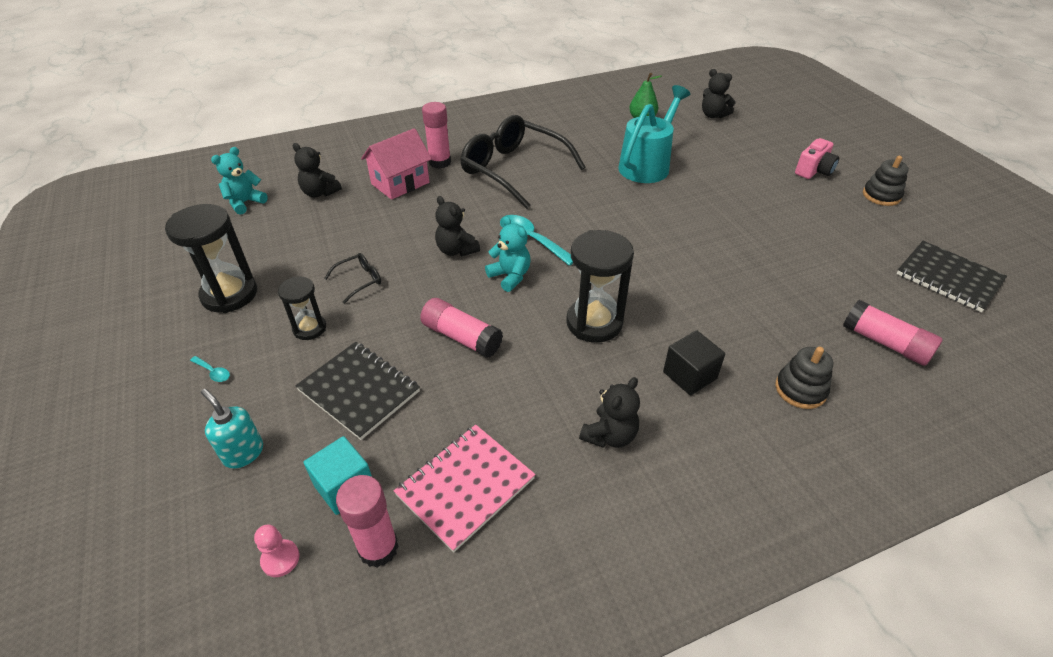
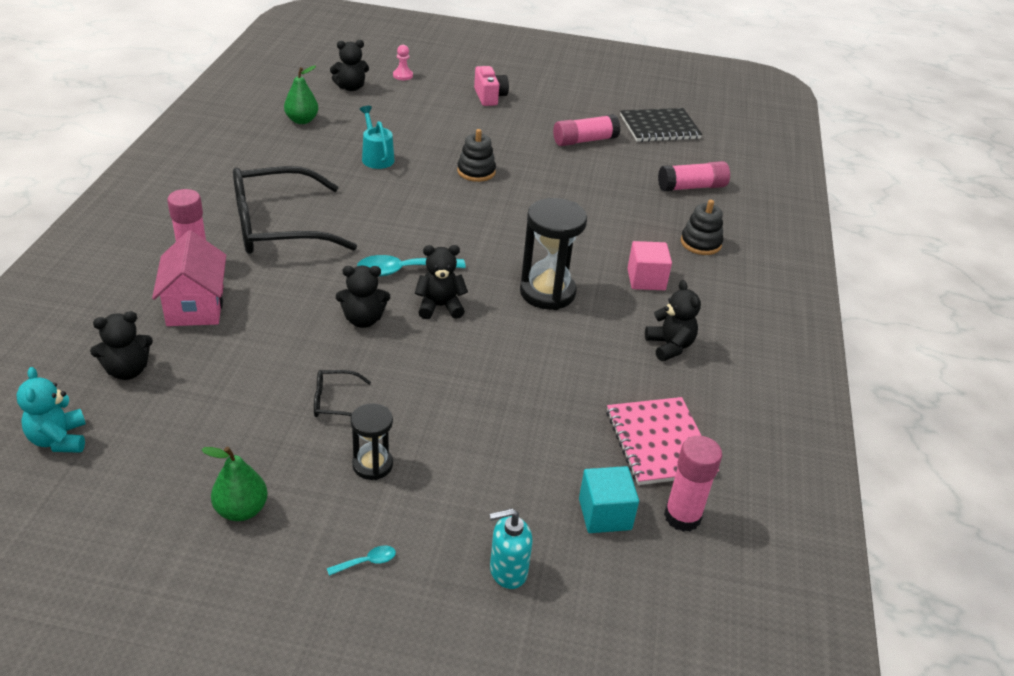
camera: 60 degrees left, 5 degrees down
black hourglass [165,204,257,313] -> green pear [201,447,268,521]
pink pawn [254,525,300,577] -> pink pawn moved to [393,45,413,80]
black notebook [295,342,420,440] -> none
black glasses [324,253,381,304] -> black glasses turned 90 degrees counterclockwise [314,370,371,417]
pink glue stick [420,298,503,358] -> pink glue stick moved to [553,114,620,146]
turquoise teddy bear [485,216,530,292] -> black teddy bear [415,245,468,319]
turquoise watering can [618,85,690,183] -> turquoise watering can [359,106,394,169], size x0.57
black cube [663,330,725,395] -> pink cube [627,241,672,290]
black stacking toy [863,156,909,206] -> black stacking toy moved to [457,129,496,182]

